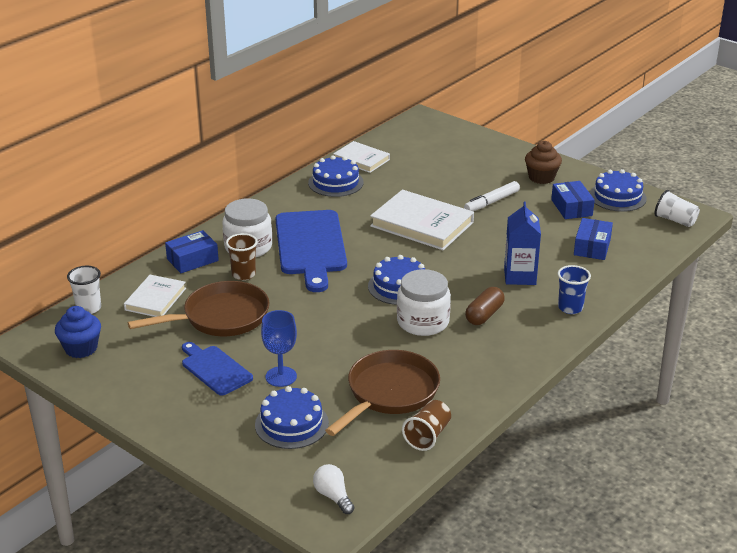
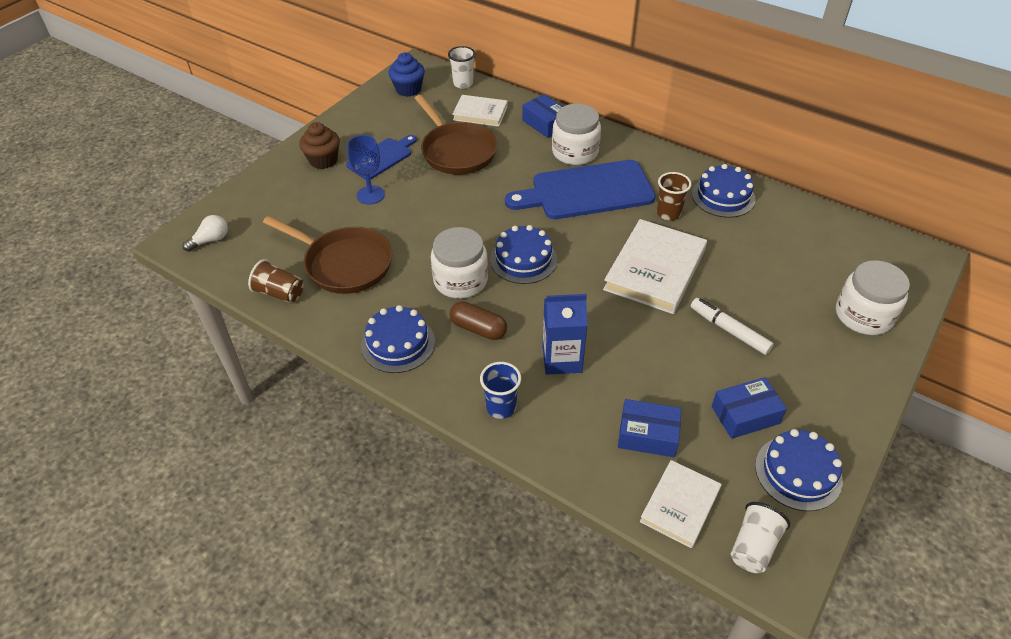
camera: 85 degrees right, 15 degrees up
brown cup [226,233,258,280] -> brown cup moved to [657,172,692,221]
blue cake [255,386,329,449] -> blue cake moved to [361,305,435,373]
white book [333,141,390,173] -> white book moved to [640,460,722,548]
brown cupcake [525,141,562,184] -> brown cupcake moved to [299,122,340,169]
none -> white jar [836,260,910,335]

